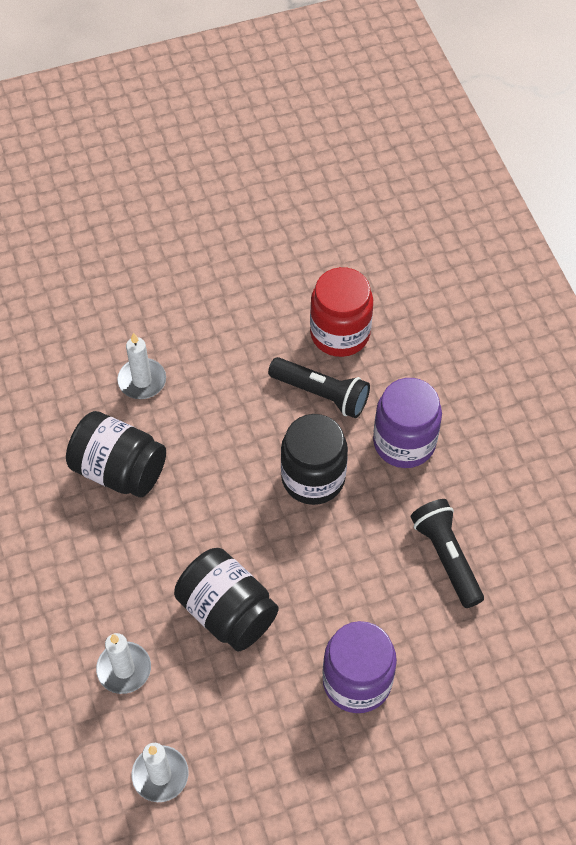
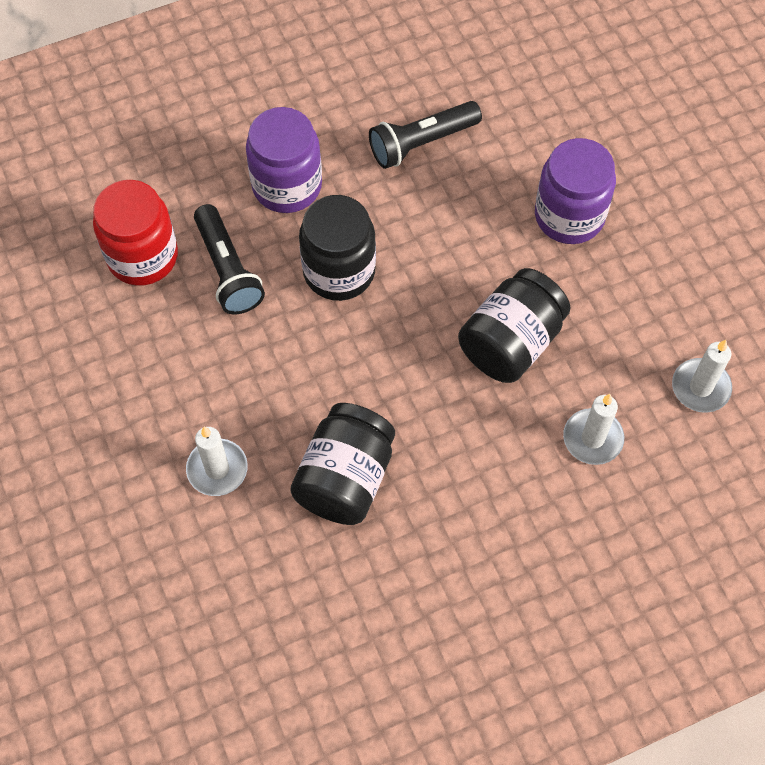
camera: 95 degrees left, 5 degrees up
black flashlight [268,357,370,418] -> black flashlight turned 135 degrees clockwise [194,204,265,314]

